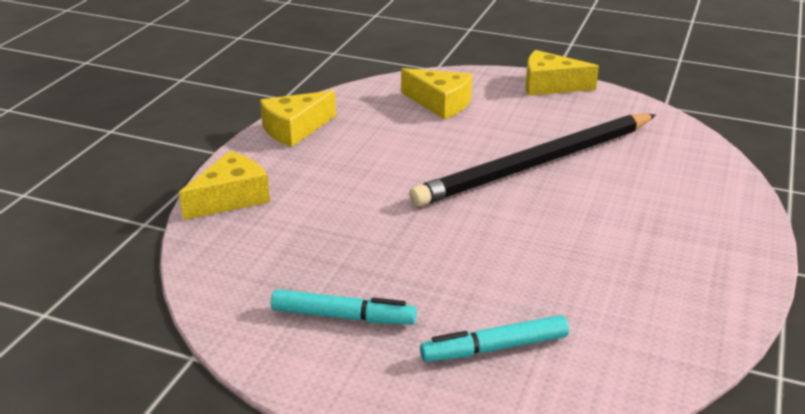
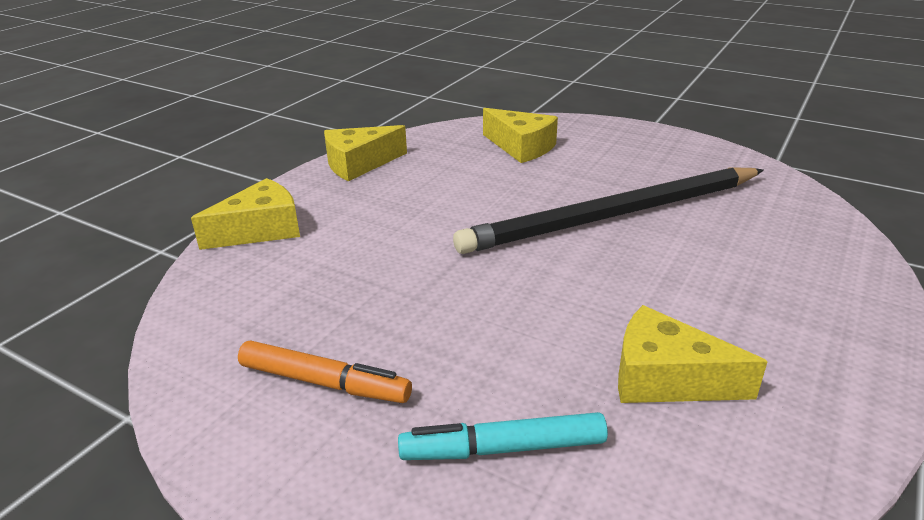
camera: 10 degrees right, 0 degrees up
turquoise marker [271,289,417,325] -> orange marker [238,341,412,403]
yellow cheese [526,50,599,96] -> yellow cheese moved to [618,305,768,403]

